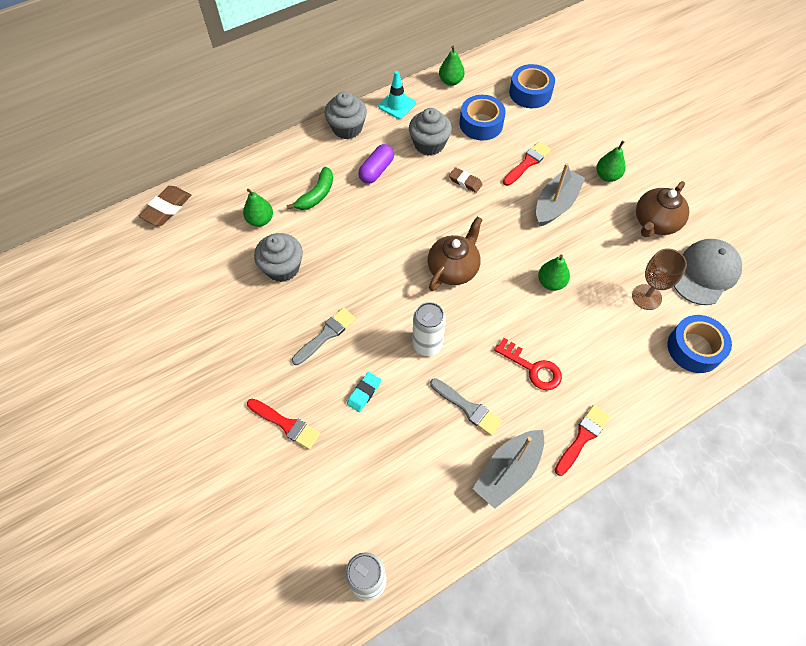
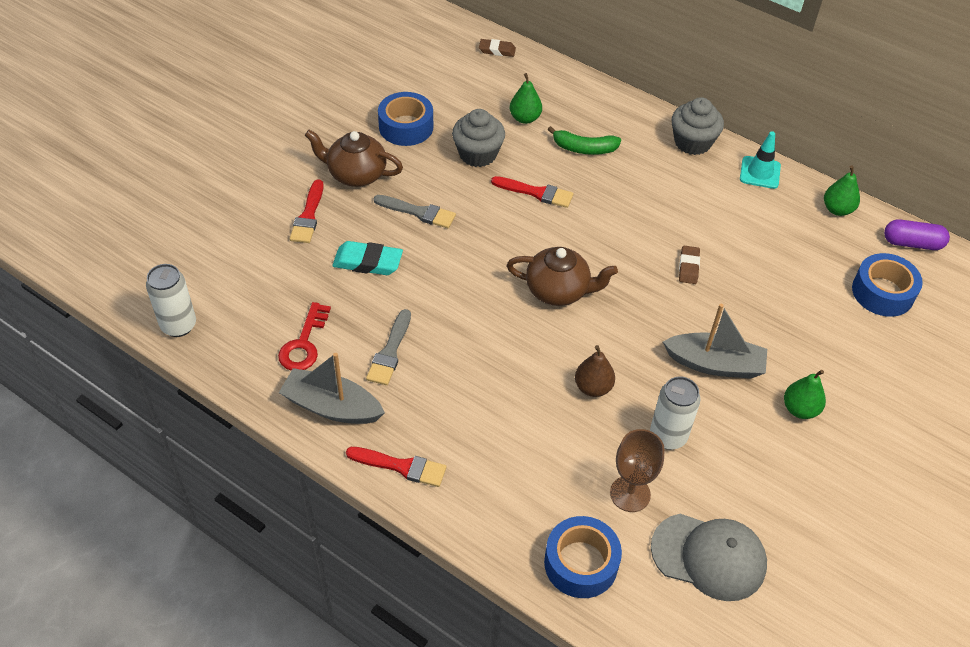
camera: 65 degrees right, 10 degrees down
brown eraser [138,186,191,226] -> brown eraser [479,39,516,57], size x0.64
turquoise eraser [347,372,381,412] -> turquoise eraser [332,241,403,275], size x1.57
purple capsule [358,144,394,184] -> purple capsule moved to [884,220,950,250]
grey cupcake [409,108,452,156] -> none
white can [412,302,446,356] -> white can moved to [650,376,701,450]
blue tape [460,95,506,140] -> blue tape moved to [378,92,433,146]
red key [494,338,562,390] -> red key moved to [278,302,331,371]
red brush [503,142,551,186] -> red brush moved to [491,176,573,208]
green pear [538,254,570,291] -> brown pear [575,345,615,397]
brown teapot [636,181,690,237] -> brown teapot moved to [305,130,403,187]

